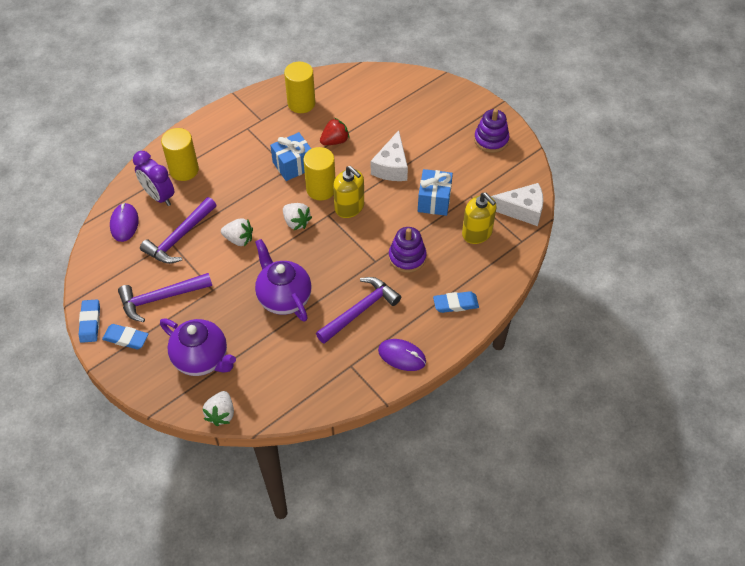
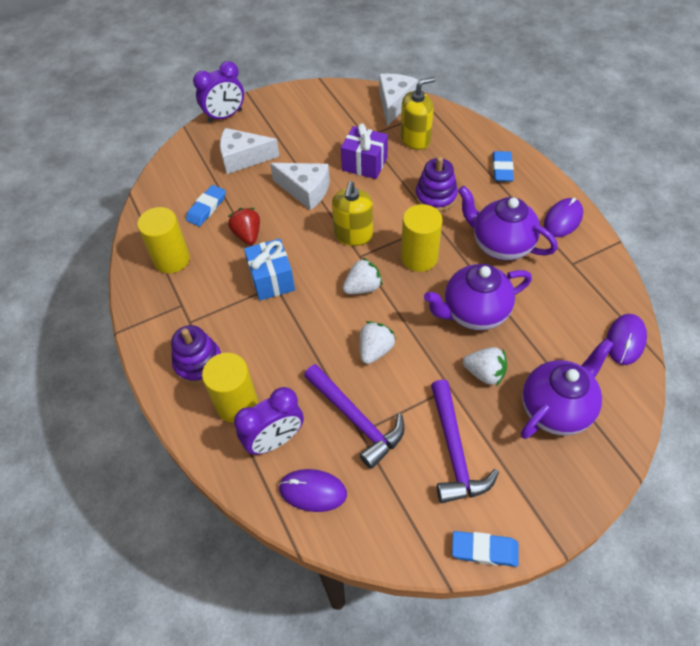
camera: 75 degrees left, 0 degrees up
blue eraser [102,324,149,349] -> blue eraser moved to [186,185,226,227]
white strawberry [203,391,234,426] -> white strawberry moved to [463,347,507,386]
yellow cylinder [303,147,335,201] -> yellow cylinder moved to [401,204,443,272]
purple hammer [316,277,401,344] -> purple teapot [458,186,558,261]
yellow soap dispenser [333,166,364,218] -> yellow soap dispenser turned 135 degrees clockwise [332,181,373,246]
blue gift [418,169,453,216] -> purple gift [341,123,388,179]
purple stacking toy [474,109,509,153] -> purple stacking toy moved to [171,325,221,384]
none -> purple clock [193,61,244,123]
none -> white cheese [220,128,280,174]
none -> purple mouse [607,314,647,365]

